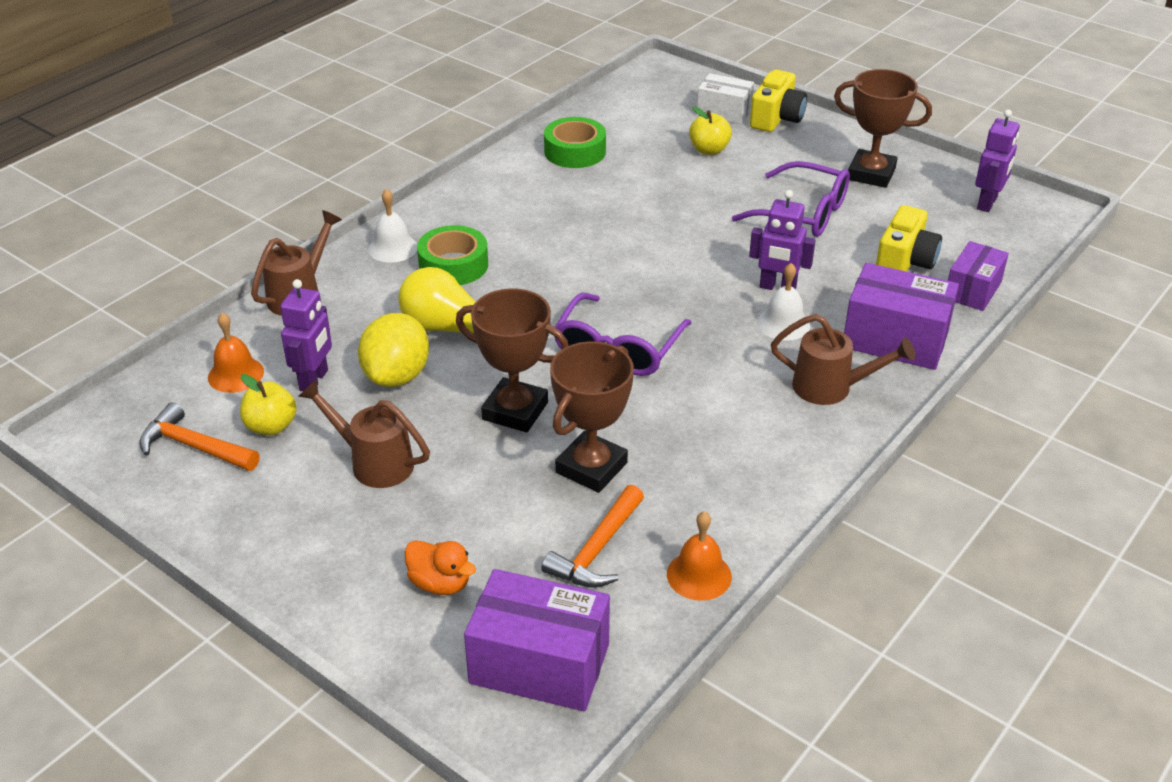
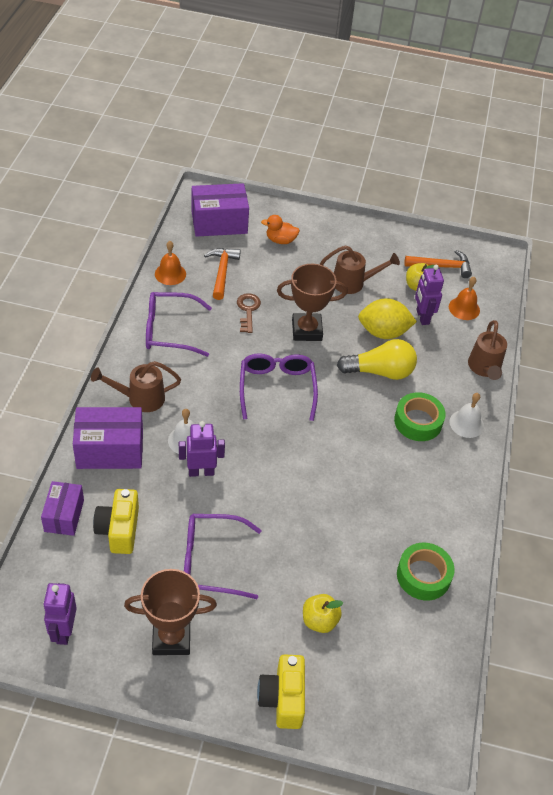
camera: 150 degrees right, 10 degrees up
yellow lemon [358,313,429,387] -> yellow lemon turned 75 degrees counterclockwise [358,298,417,339]
brown trophy [550,341,634,493] -> brown key [237,293,261,333]
white box [697,73,754,124] -> none
none -> purple glasses [146,292,212,357]

